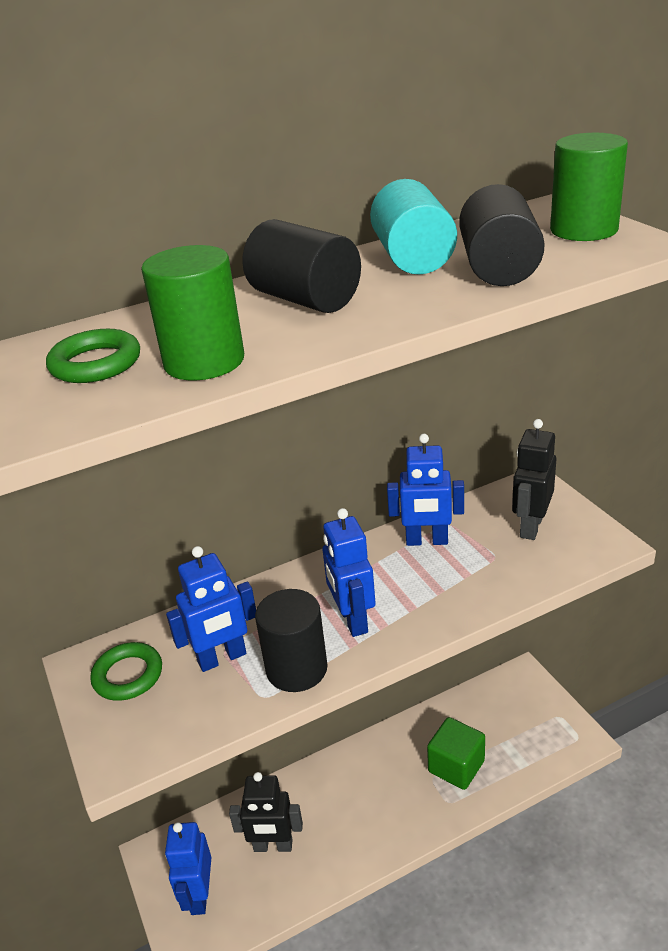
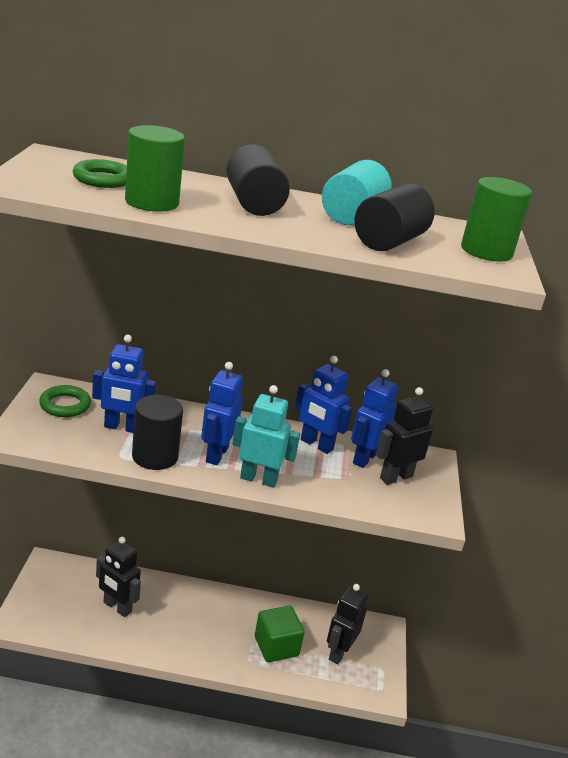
camera: 25 degrees right, 5 degrees down
blue robot [165,822,212,915] -> blue robot moved to [351,369,398,468]
none -> turquoise robot [232,385,300,488]
none -> black robot [327,584,368,664]

